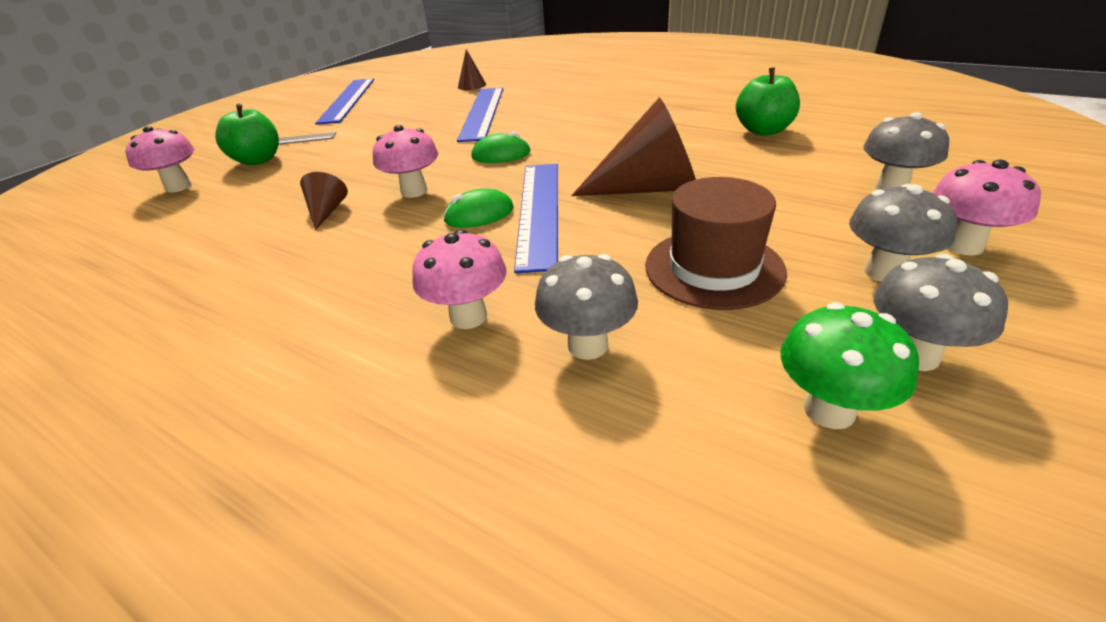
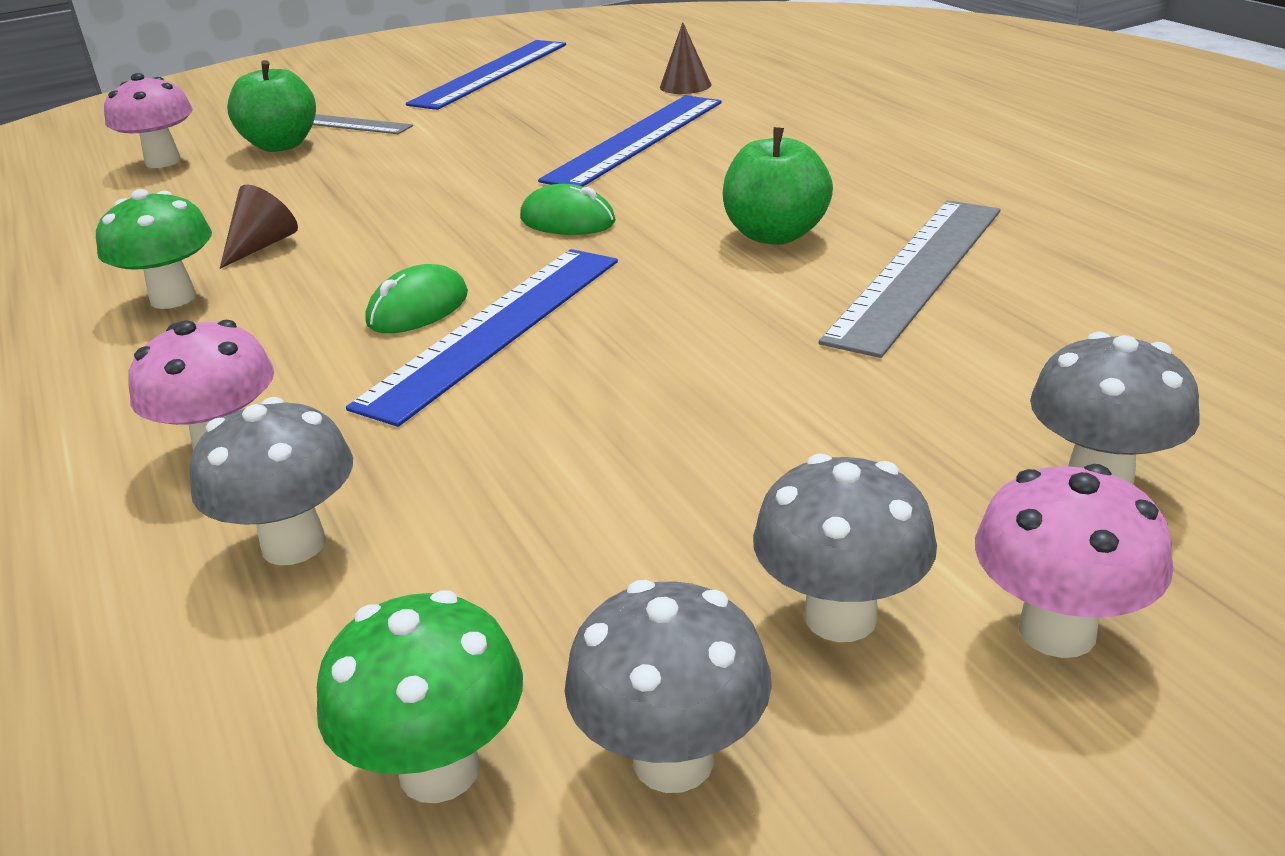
camera: 30 degrees right, 5 degrees down
pink mushroom [373,125,438,198] -> none
green mouse [443,188,514,228] -> green mouse turned 60 degrees counterclockwise [365,264,468,333]
brown cone [571,97,696,196] -> none
brown hat [645,177,787,310] -> none
green apple [736,67,800,135] -> green apple moved to [723,127,833,245]
none -> green mushroom [96,189,212,309]
none -> grey ruler [819,200,1000,358]

